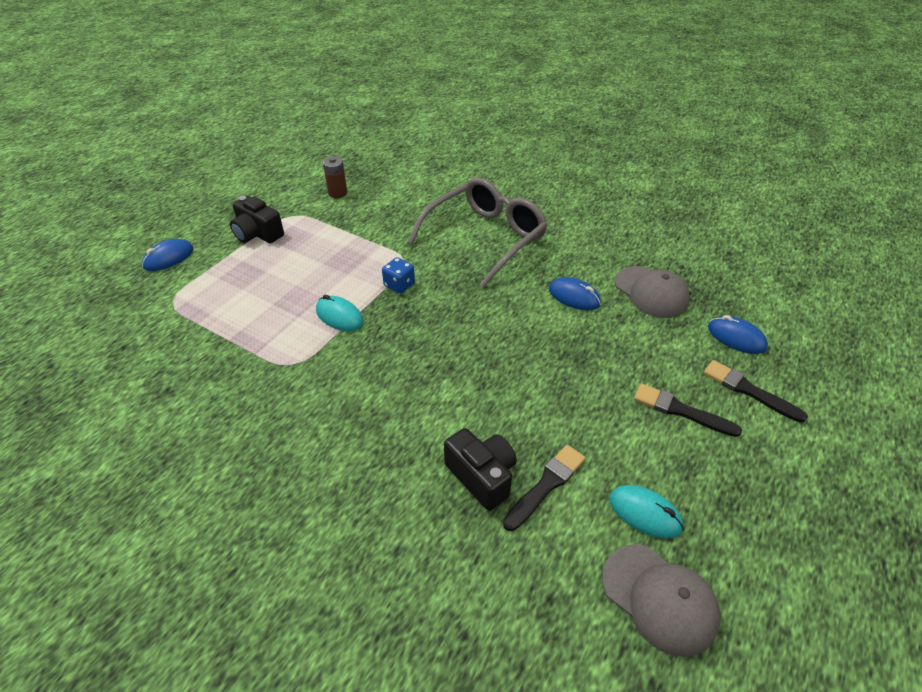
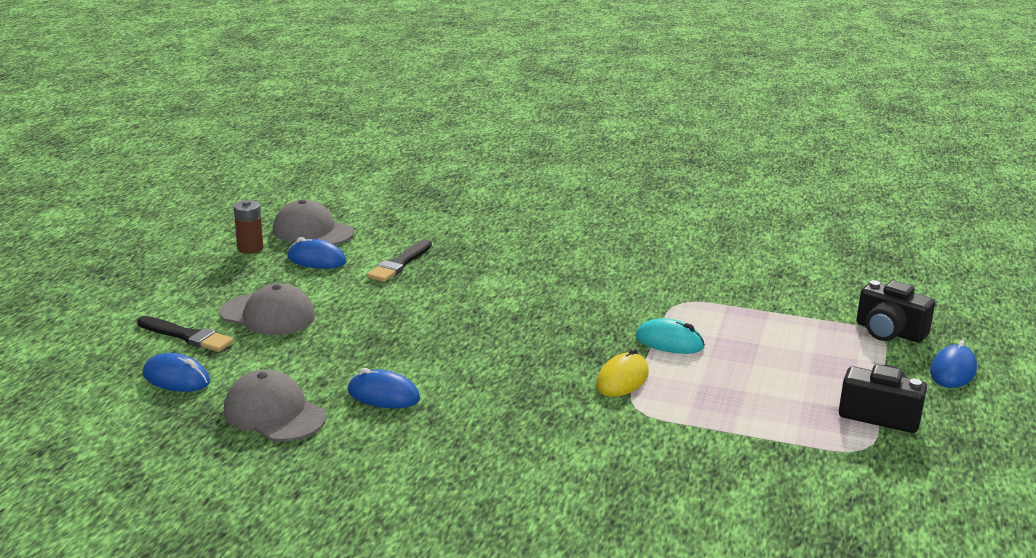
camera: 165 degrees right, 20 degrees down
brown battery [323,157,347,198] -> brown battery moved to [234,200,263,254]
blue dice [382,257,415,294] -> yellow mouse [596,348,649,397]
grey glasses [407,177,547,287] -> none
black camera [444,428,517,511] -> black camera moved to [856,280,935,342]
turquoise mouse [609,485,684,539] -> blue mouse [287,237,346,269]
black brush [634,383,742,437] -> grey cap [220,283,315,335]

